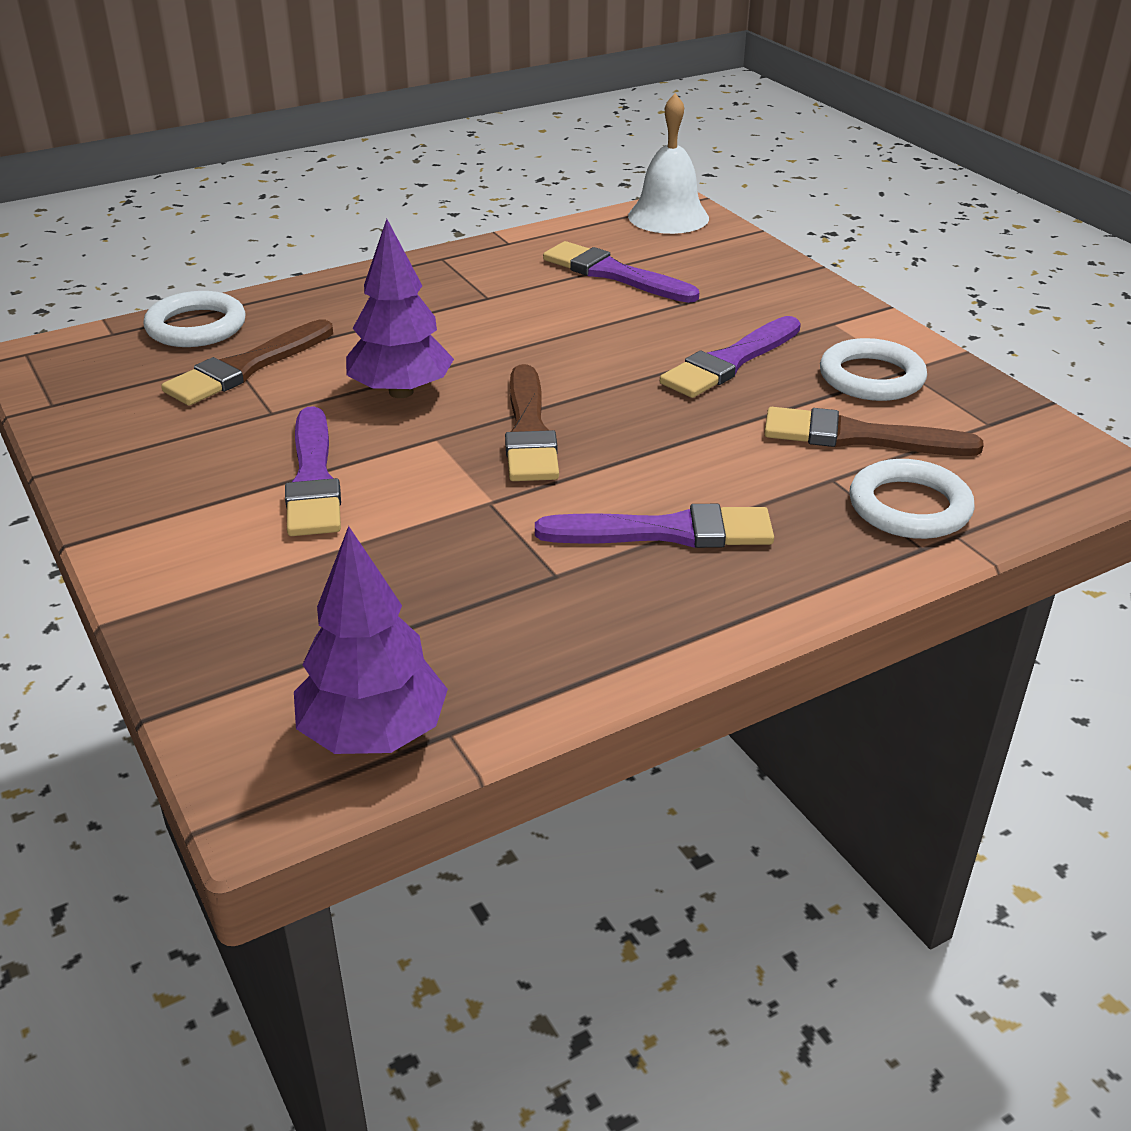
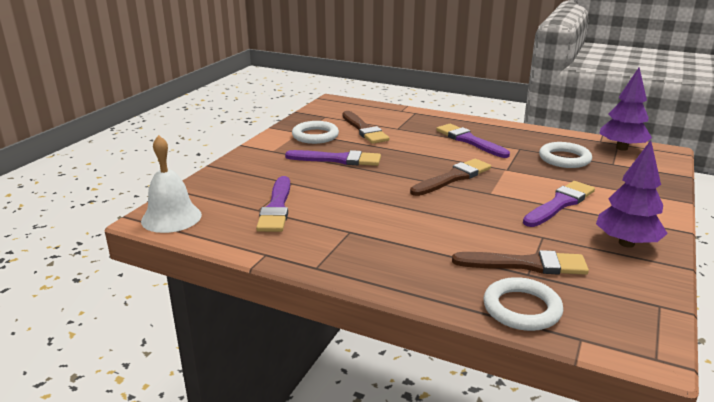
camera: 125 degrees left, 10 degrees down
purple tree [346,219,454,398] -> purple tree moved to [596,140,668,248]
white ring [849,459,975,539] -> white ring moved to [539,142,592,168]

